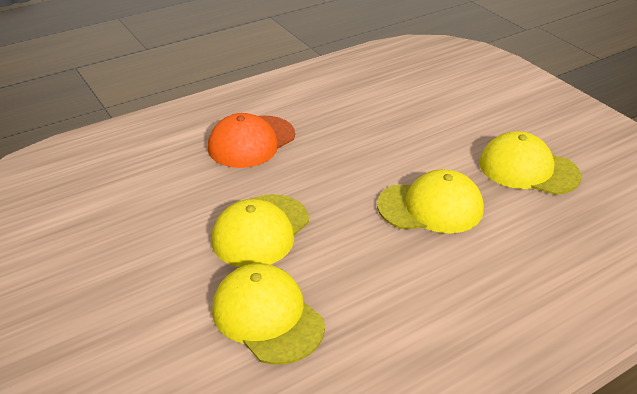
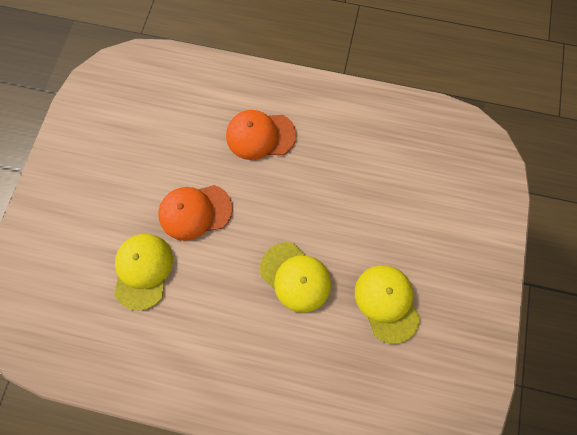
camera: 45 degrees right, 35 degrees up
yellow cap [212,194,309,267] -> orange cap [158,185,233,241]

